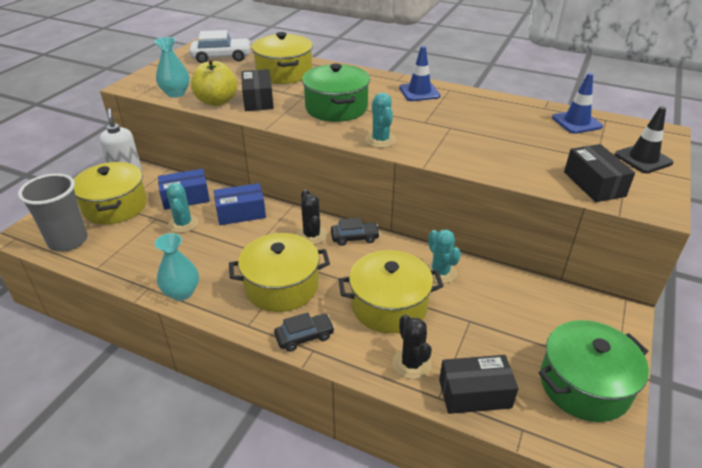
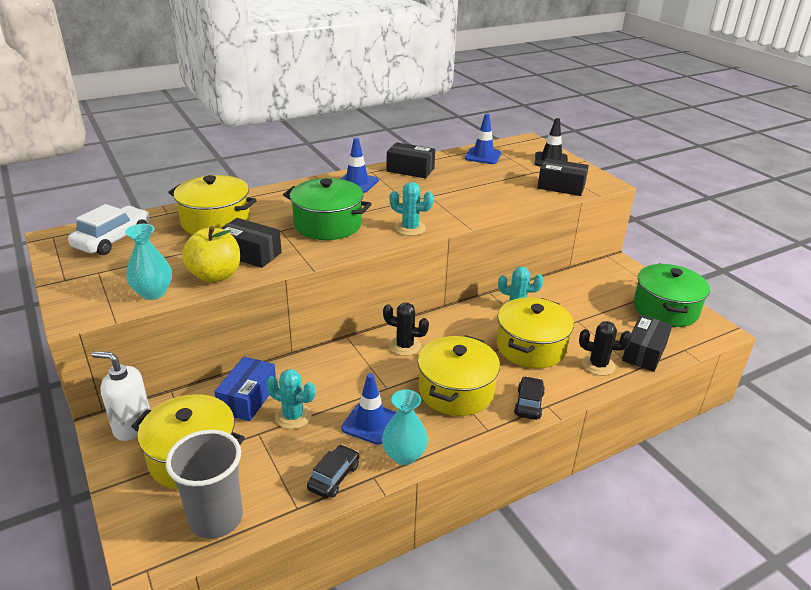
camera: 55 degrees left, 5 degrees down
blue box [214,183,266,225] -> none
black car [331,218,380,246] -> black car moved to [307,445,359,498]
none -> blue traffic cone [341,373,396,445]
none -> black box [386,142,435,178]

